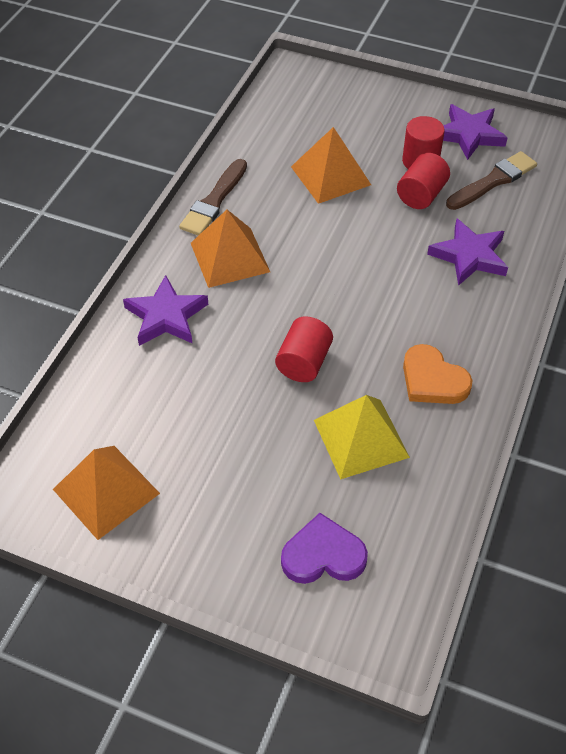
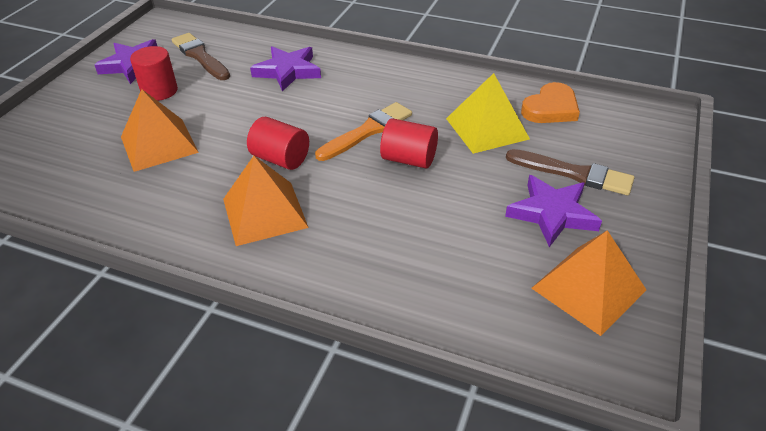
camera: 90 degrees left, 10 degrees down
purple star [123,275,208,346] -> purple star moved to [505,175,602,247]
brown brush [179,159,247,236] -> brown brush moved to [506,149,634,195]
purple heart [281,513,368,584] -> none
red cylinder [397,153,450,209] -> red cylinder moved to [247,116,309,170]
orange heart [403,344,473,404] -> orange heart moved to [521,82,580,123]
none -> orange brush [315,102,412,161]

